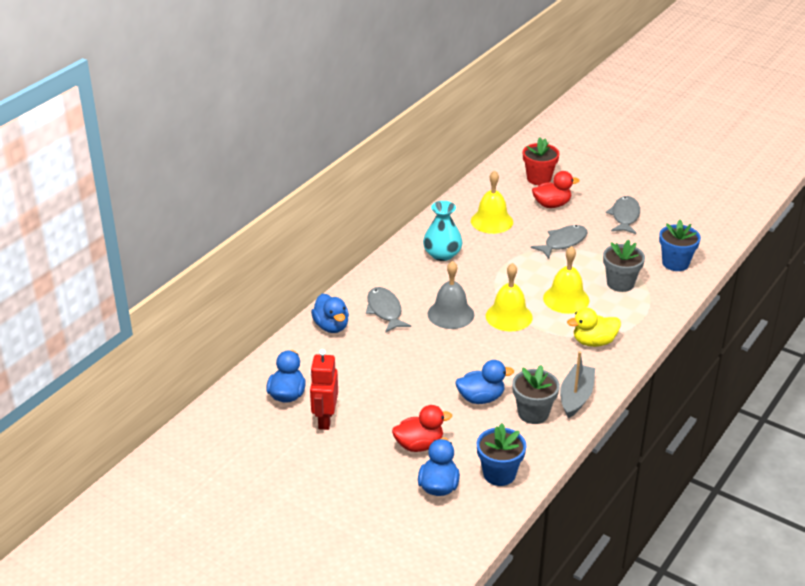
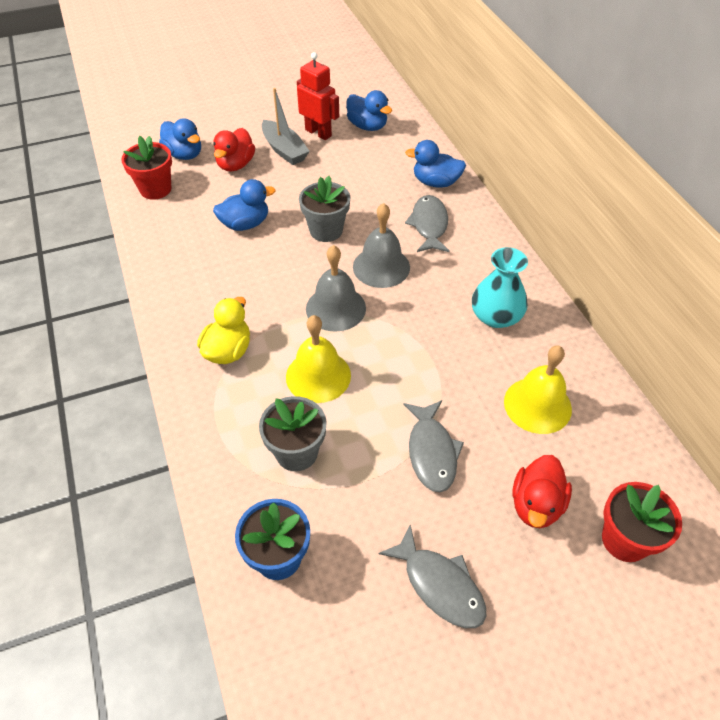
camera: 125 degrees right, 15 degrees up
grey fish [366,287,411,333] -> grey fish turned 105 degrees counterclockwise [405,195,450,252]
blue duck [456,360,514,404] -> blue duck turned 135 degrees counterclockwise [213,179,276,231]
blue flower pot [477,423,526,486] -> red flower pot [121,136,172,200]
yellow bell [486,263,533,331] -> grey bell [306,245,366,332]
grey flower pot [512,365,560,424] -> grey flower pot moved to [299,176,350,242]
grey boat [560,351,595,418] -> grey boat moved to [262,88,310,165]

